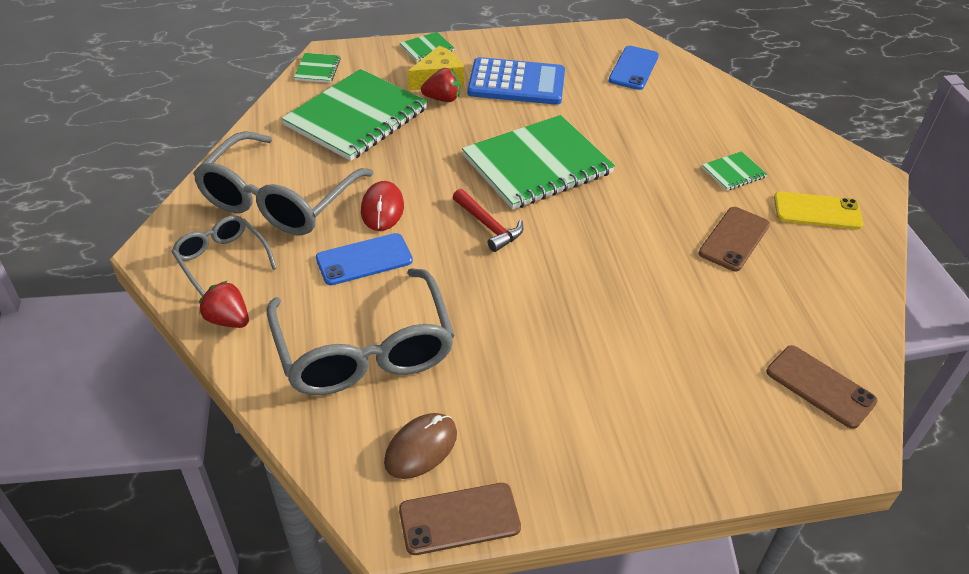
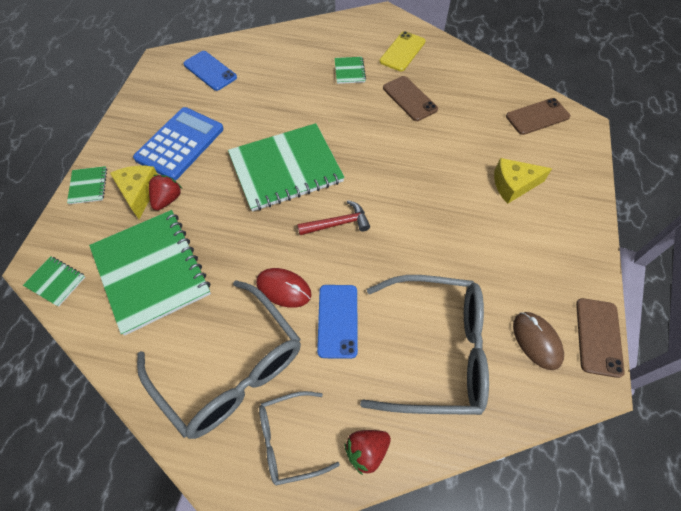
camera: 65 degrees left, 15 degrees up
green notebook [462,115,615,210] -> green notebook turned 75 degrees clockwise [228,123,345,211]
none -> yellow cheese [494,158,552,204]

